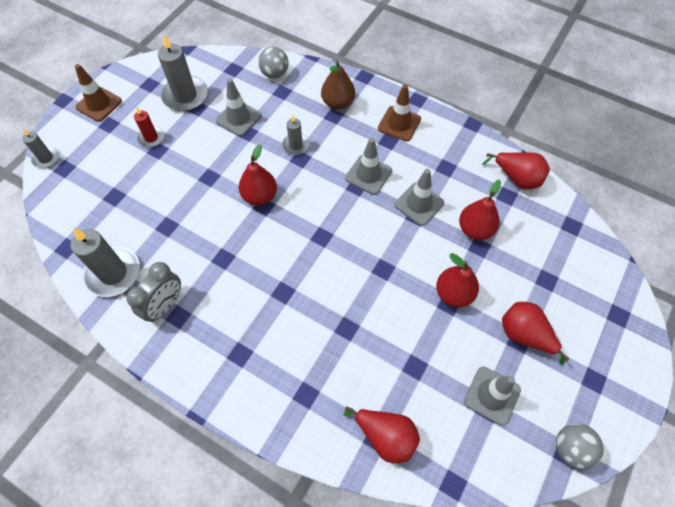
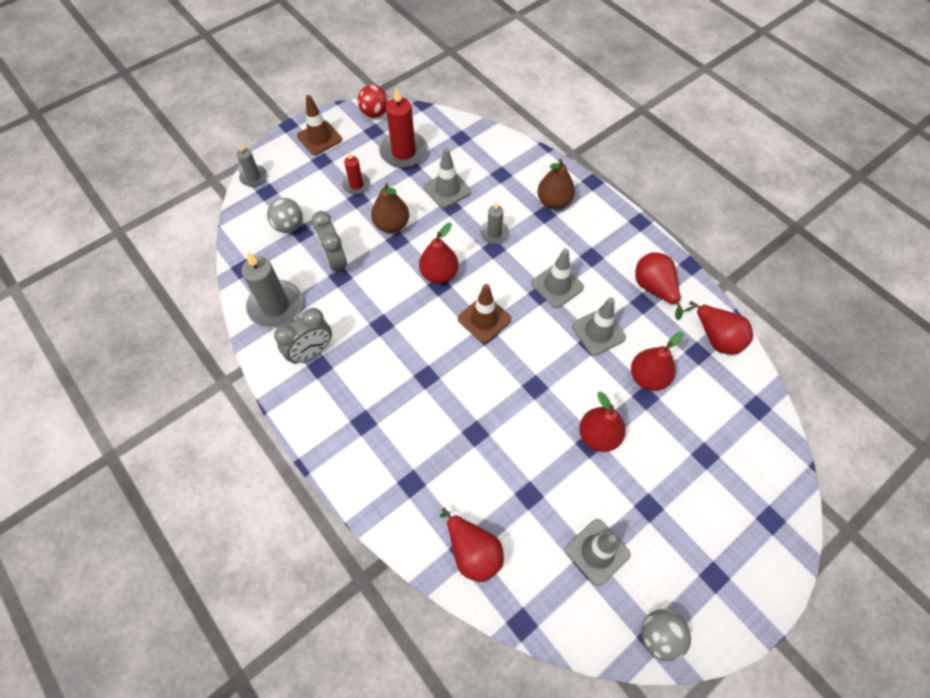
camera: 20 degrees right, 0 degrees up
grey candle [158,33,208,112] -> red candle [379,87,428,168]
grey ball [258,47,289,78] -> grey ball moved to [267,198,303,233]
brown traffic cone [378,84,421,141] -> brown traffic cone moved to [458,284,512,343]
red pear [502,302,569,365] -> red pear moved to [635,252,684,320]
none -> grey clock [312,211,347,275]
none -> red ball [358,85,389,118]
none -> brown pear [371,183,409,233]

